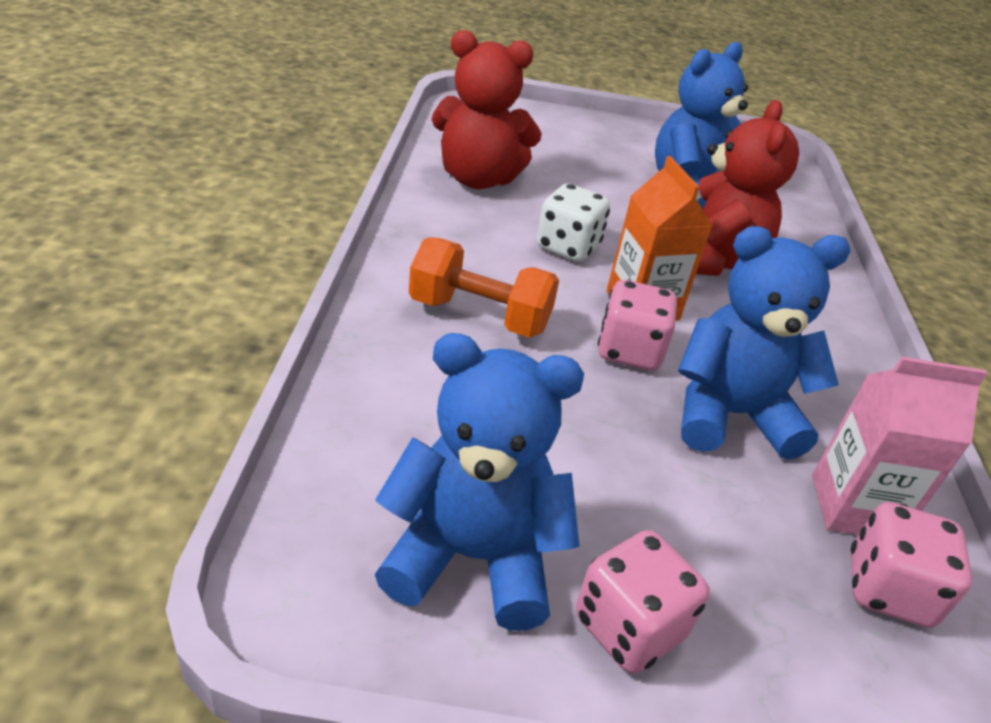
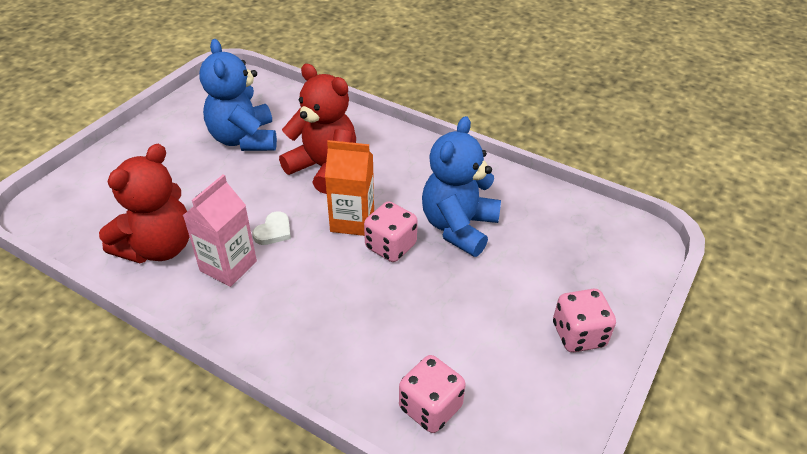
camera: 60 degrees left, 5 degrees up
blue teddy bear [375,333,584,631] -> none
orange dumbbell [409,237,559,338] -> none
white dice [536,184,610,262] -> white heart [252,211,291,245]
pink carton [812,356,988,535] -> pink carton moved to [183,175,257,287]
pink dice [851,502,972,628] -> pink dice moved to [399,355,466,433]

